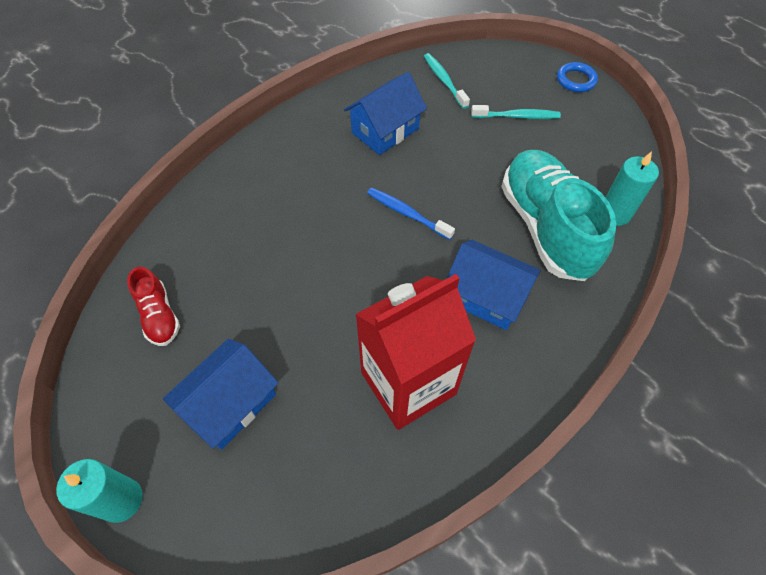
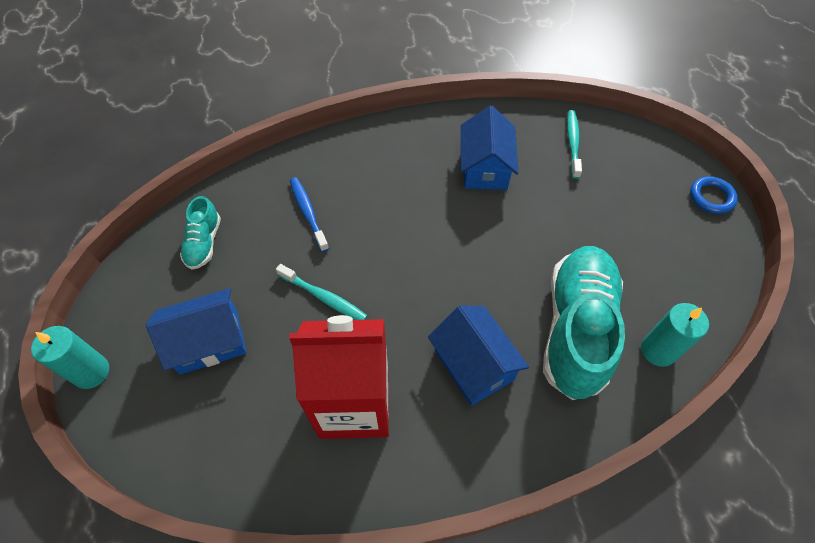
camera: 30 degrees right, 0 degrees up
red shoe [127,267,180,346] -> turquoise shoe [180,196,221,270]
blue house [344,72,427,155] -> blue house turned 75 degrees counterclockwise [461,106,519,190]
blue toothbrush [367,187,455,240] -> blue toothbrush moved to [290,177,329,252]
turquoise toothbrush [471,105,561,119] -> turquoise toothbrush moved to [276,264,368,320]

